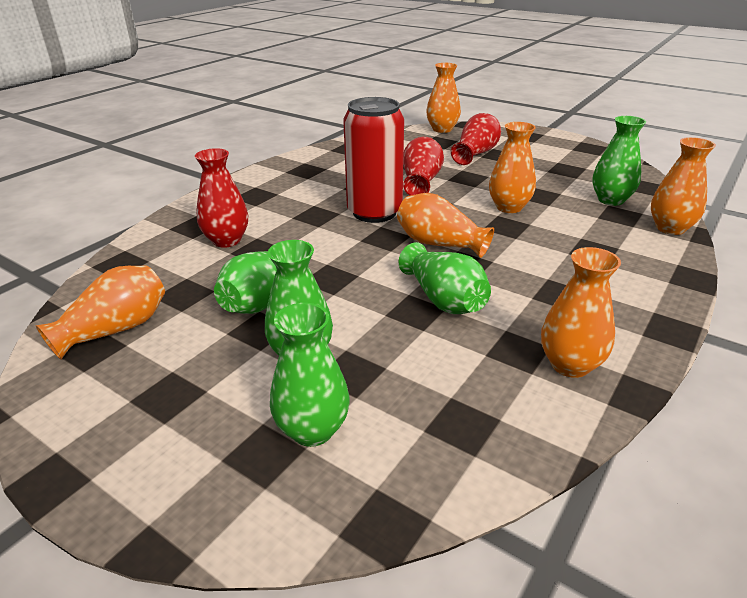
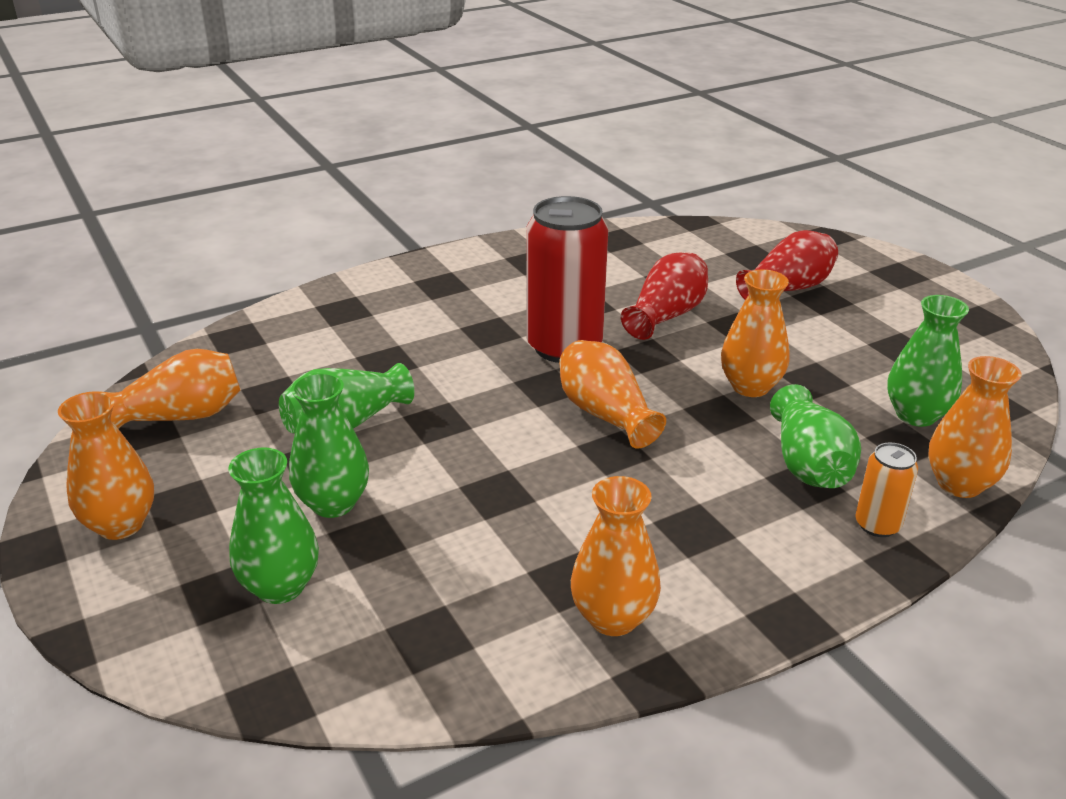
camera: 25 degrees right, 0 degrees up
red vase [195,148,248,248] -> none
green vase [398,242,491,314] -> green vase moved to [770,384,861,488]
orange vase [426,63,461,133] -> orange vase moved to [58,391,154,540]
none -> orange can [855,443,918,537]

